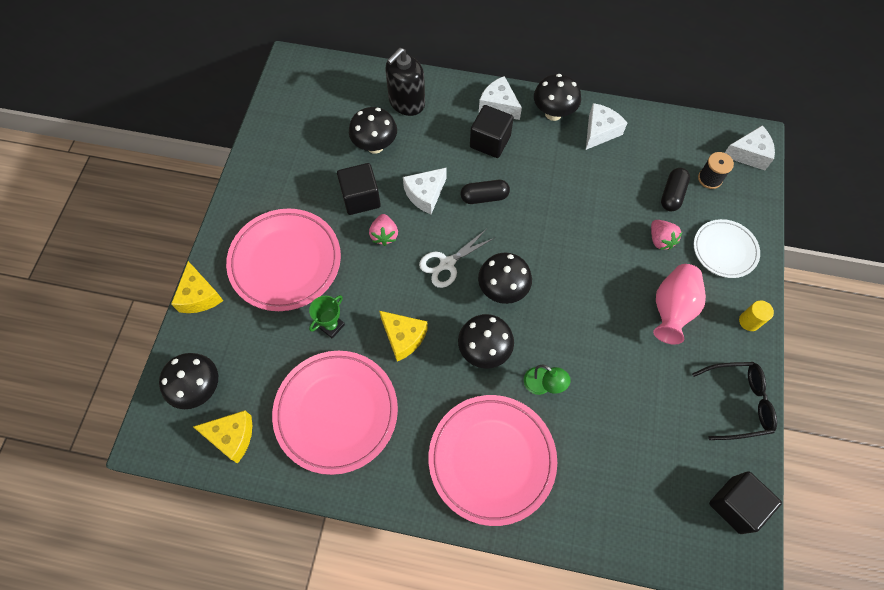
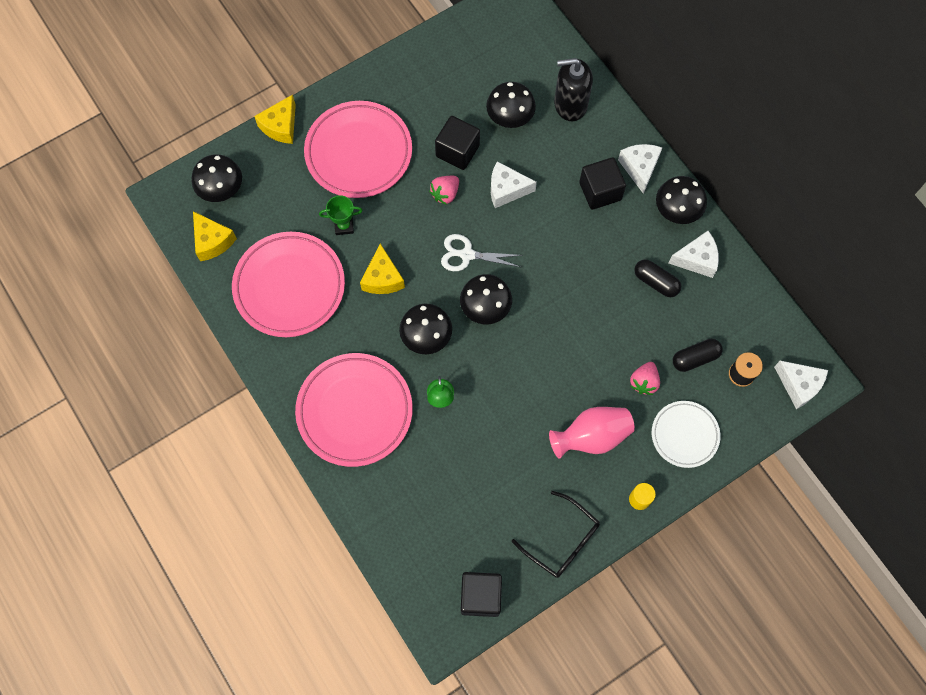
camera: 45 degrees right, 5 degrees up
black capsule [461,180,510,204] -> black capsule moved to [634,259,681,297]

